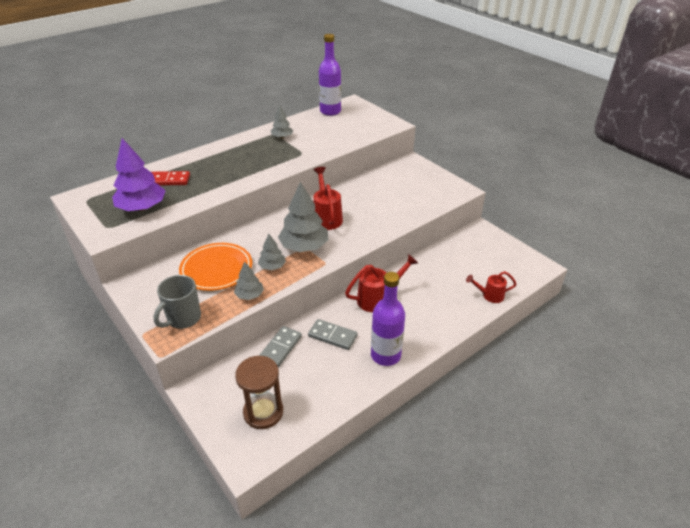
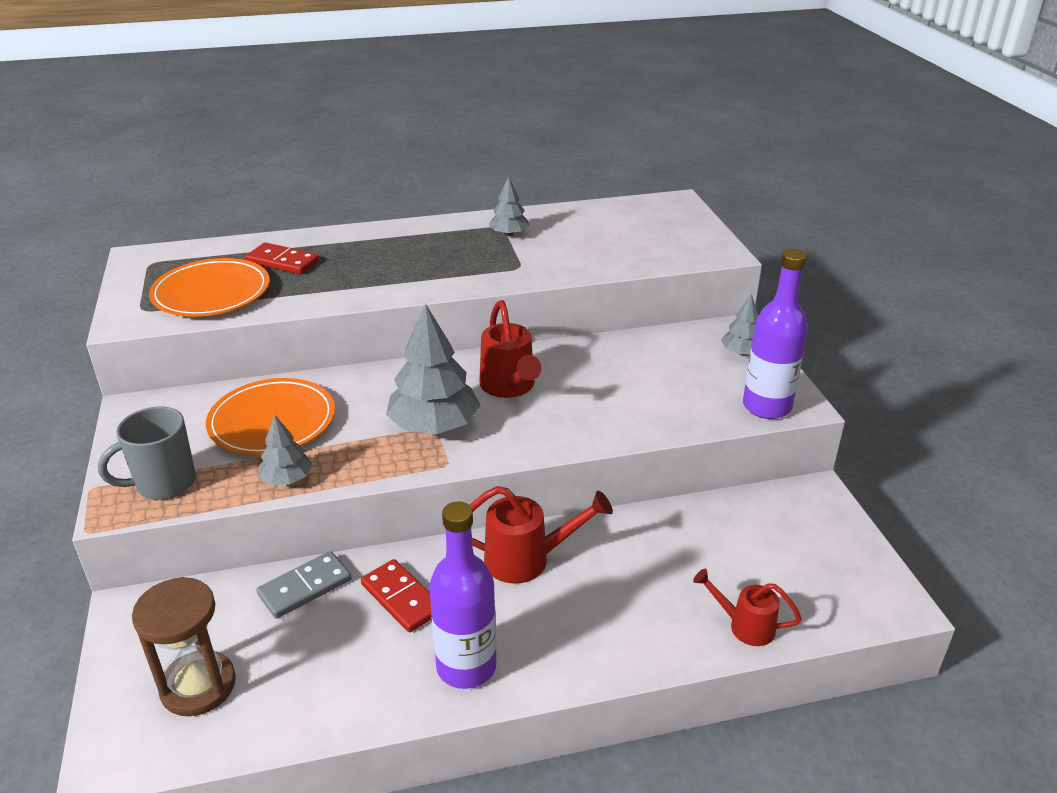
camera: 25 degrees right, 5 degrees down
purple tree [112,138,166,211] -> orange plate [149,258,270,317]
grey tree [258,234,286,270] -> grey tree moved to [721,294,759,355]
grey domino [308,319,358,350] -> red domino [361,559,431,632]
red watering can [313,167,343,230] -> red watering can turned 150 degrees clockwise [479,300,542,398]
purple bottle [319,34,341,116] -> purple bottle moved to [743,249,808,419]

